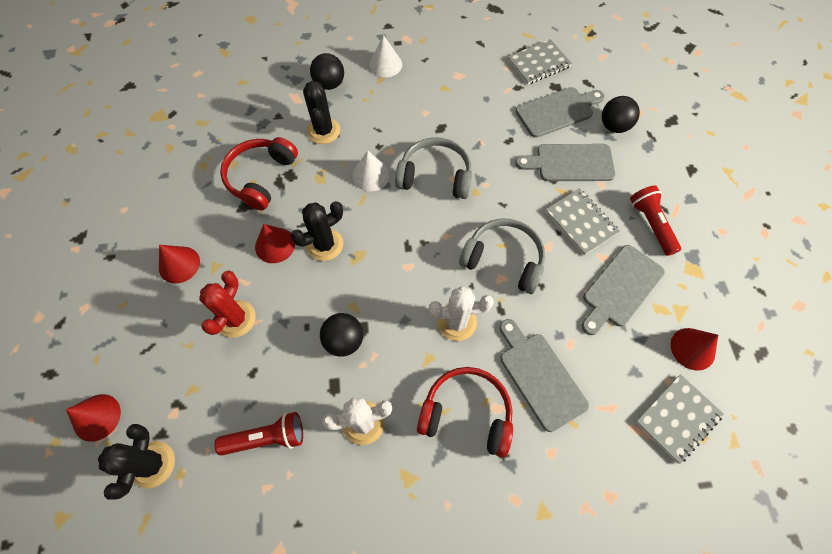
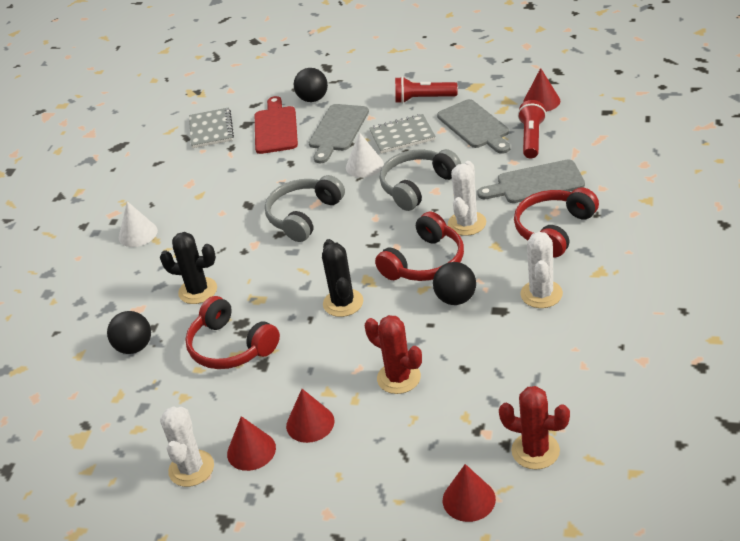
camera: 65 degrees left, 25 degrees down
black cactus [98,424,175,499] -> red cactus [499,386,570,470]
red flashlight [214,412,303,456] -> red flashlight moved to [518,100,546,158]
red cone [255,224,295,263] -> red cone moved to [227,416,276,471]
black ball [310,53,344,90] -> black ball moved to [107,311,151,354]
white cone [352,150,390,192] -> white cone moved to [346,132,384,178]
grey cutting board [515,87,605,138] -> red cutting board [255,96,298,154]
grey notebook [635,374,724,464] -> none
none -> white cactus [160,406,214,487]
none -> red headphones [375,212,464,281]

